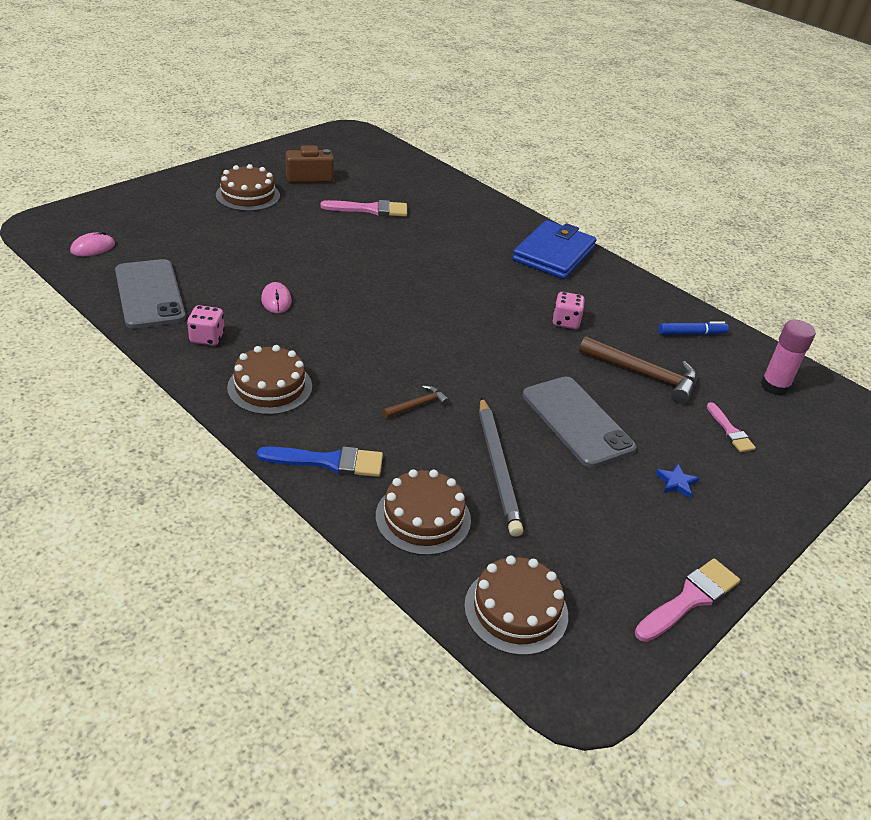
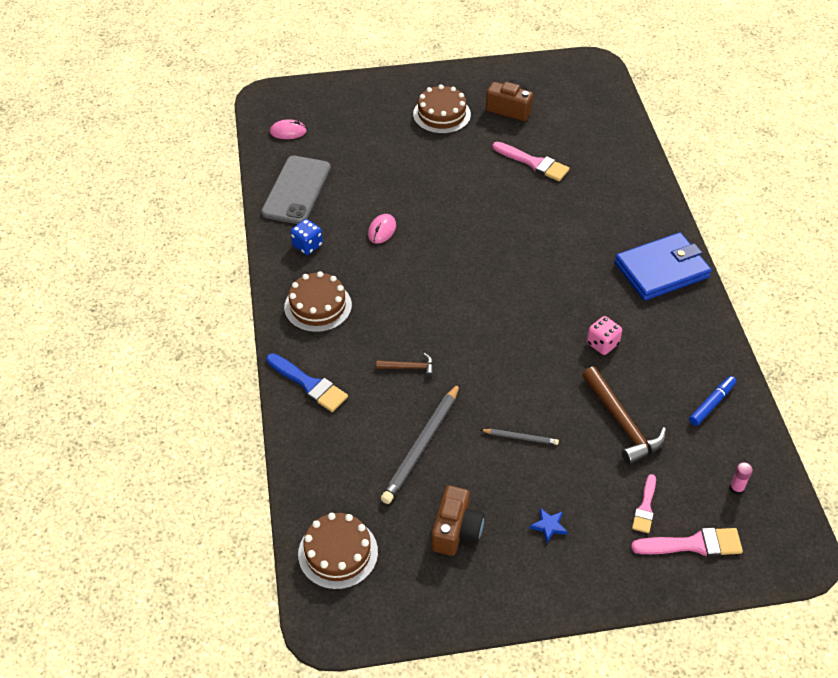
camera: 40 degrees right, 10 degrees up
pink dice [187,305,225,346] -> blue dice [290,219,323,255]
brown cake [376,469,471,555] -> none
grey phone [523,377,636,468] -> grey pencil [481,429,559,445]
pink brush [635,558,740,642] -> pink brush moved to [631,528,743,557]
blue marker [658,321,729,335] -> blue marker turned 75 degrees counterclockwise [689,376,736,426]
pink glue stick [760,320,816,396] -> pink glue stick [730,462,753,495], size x0.52
none -> brown camera [431,485,484,556]

